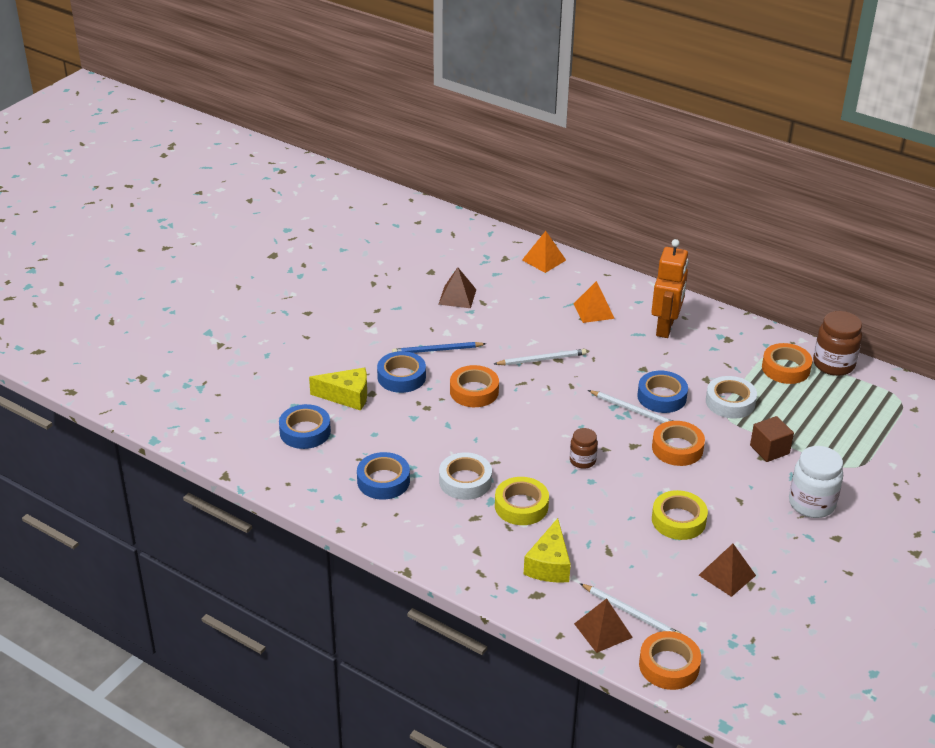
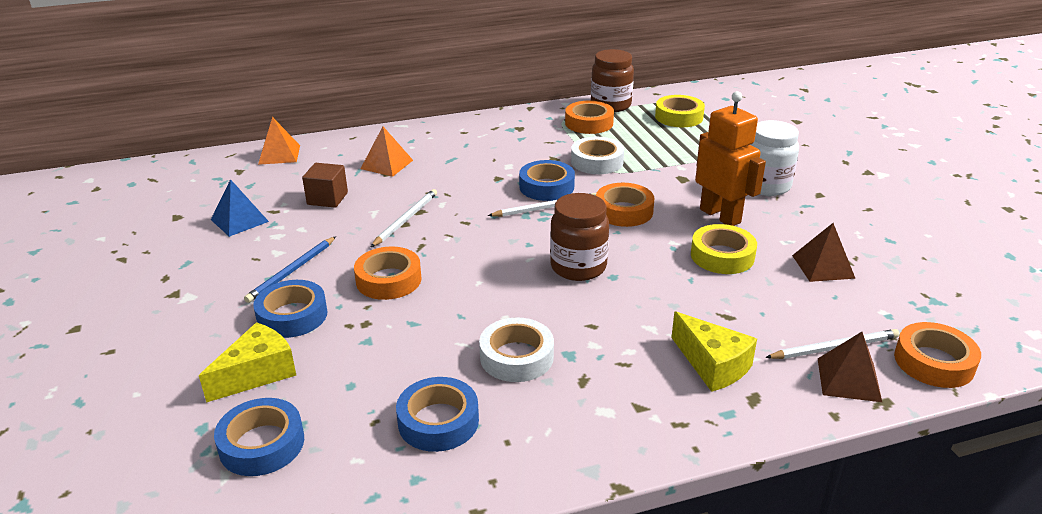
camera: 50 degrees left, 5 degrees down
brown pyramid [438,267,476,308] -> blue pyramid [211,179,269,237]
yellow tape [495,477,549,525] -> yellow tape moved to [655,95,705,127]
brown jar [570,428,598,469] -> brown jar [550,193,609,281], size x1.72
orange robot [651,239,689,338] -> orange robot moved to [695,91,766,226]
brown cube [750,416,794,462] -> brown cube moved to [302,163,348,208]

